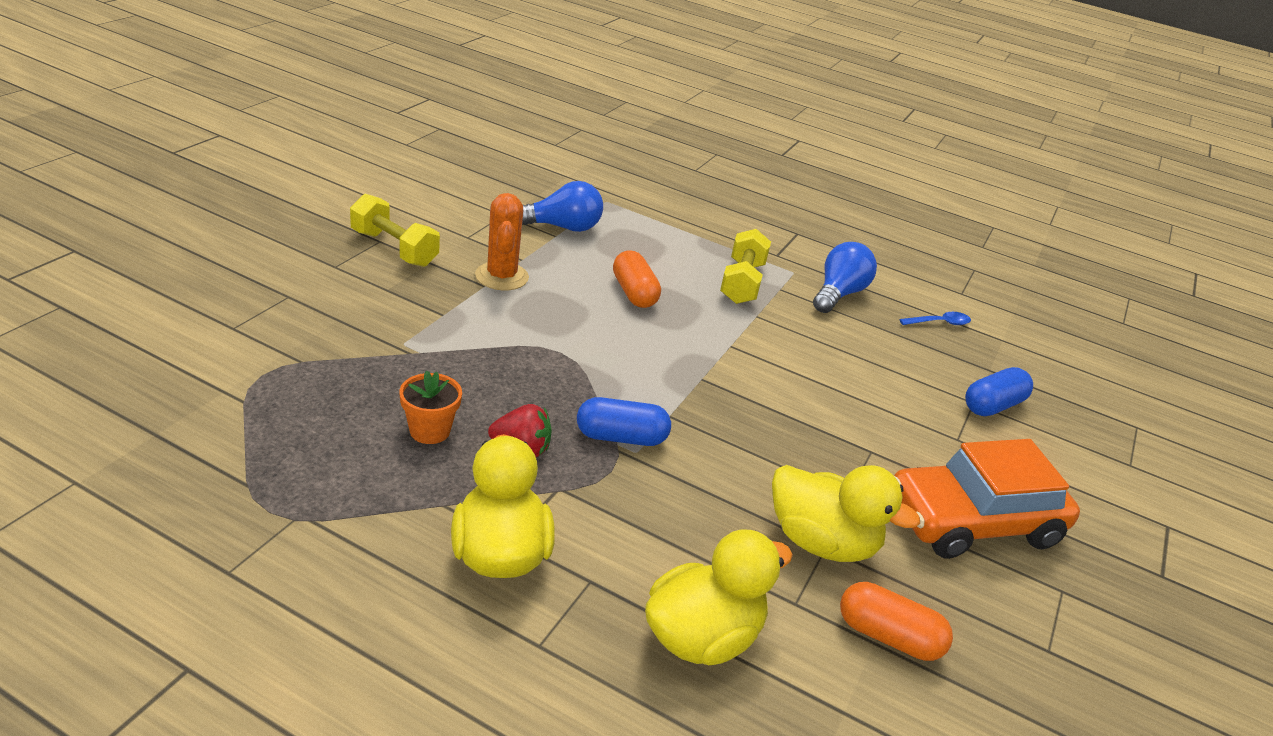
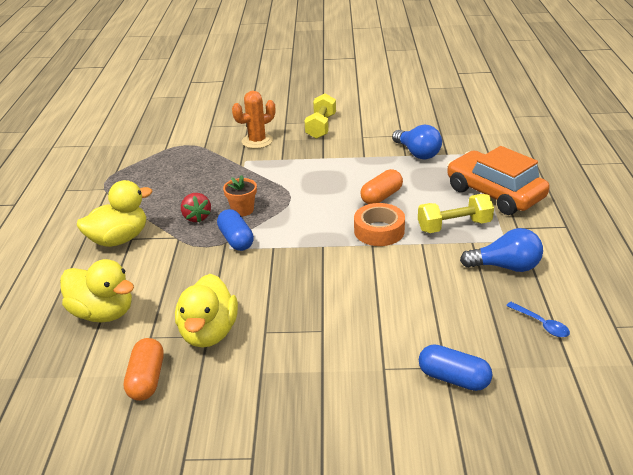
camera: 70 degrees right, 0 degrees up
orange flower pot [399,370,462,444] -> orange flower pot moved to [223,175,257,216]
orange cactus [475,193,529,290] -> orange cactus moved to [232,91,275,149]
orange car [894,439,1080,559] -> orange car moved to [447,146,550,215]
none -> orange tape [354,203,405,246]

